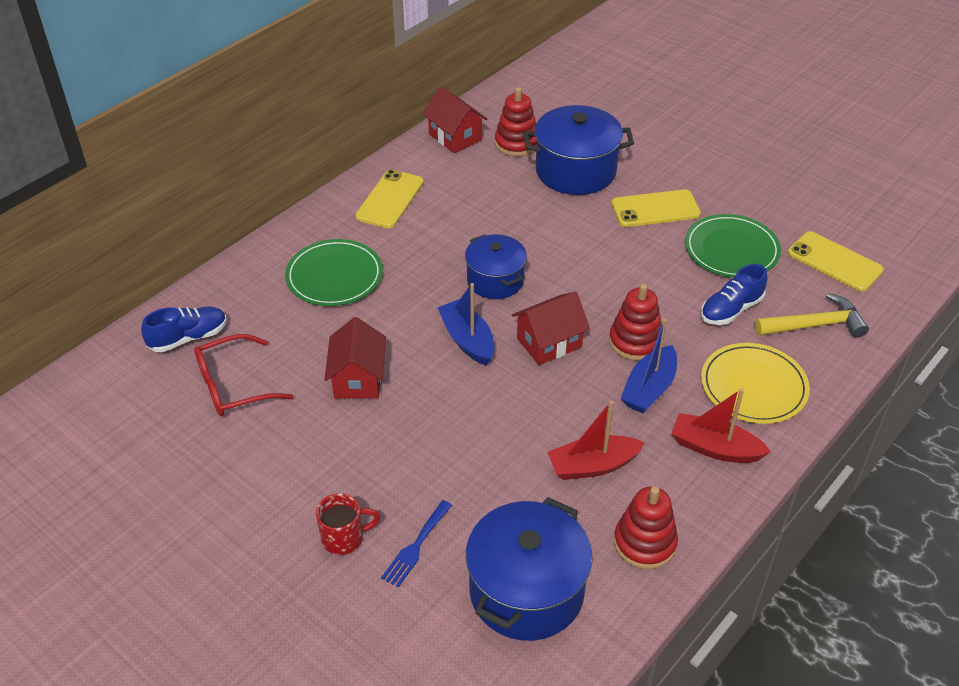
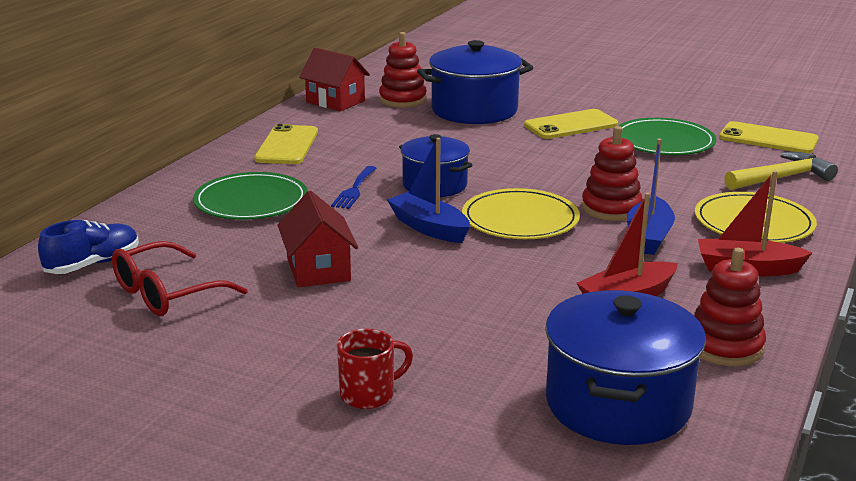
camera: 15 degrees left, 20 degrees down
blue fork [381,500,452,588] -> blue fork moved to [331,166,376,209]
red house [512,291,590,365] -> yellow plate [462,188,580,239]
blue shoe [701,264,768,325] -> none

